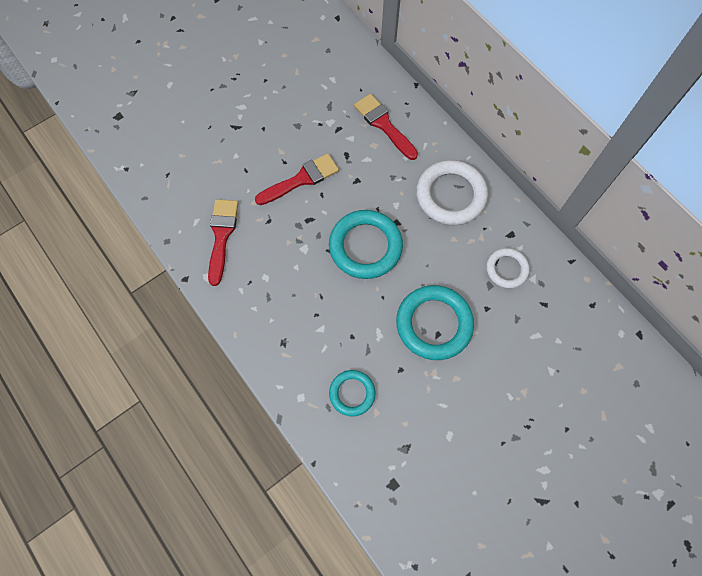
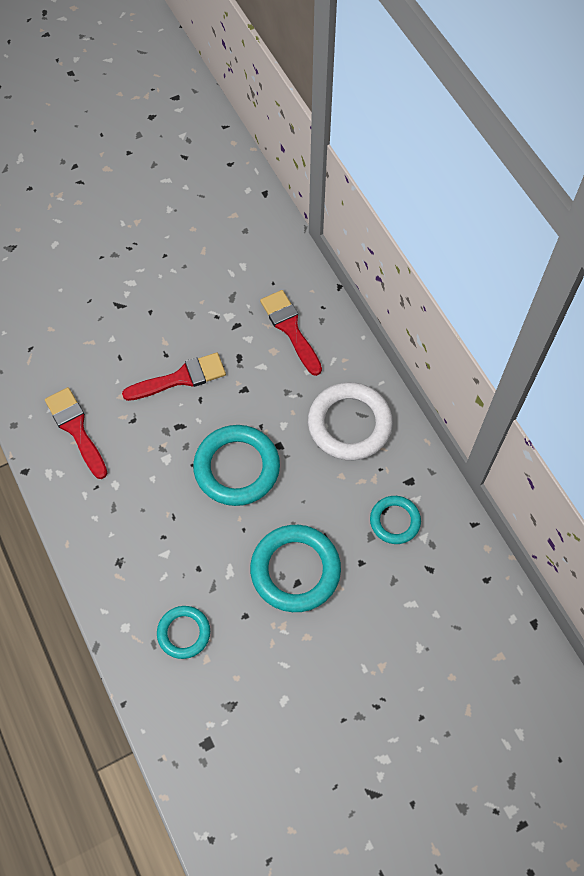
camera: 10 degrees right, 5 degrees down
red brush [208,199,238,286] -> red brush turned 45 degrees counterclockwise [45,387,107,479]
white ring [486,248,530,289] -> turquoise ring [370,496,421,544]

